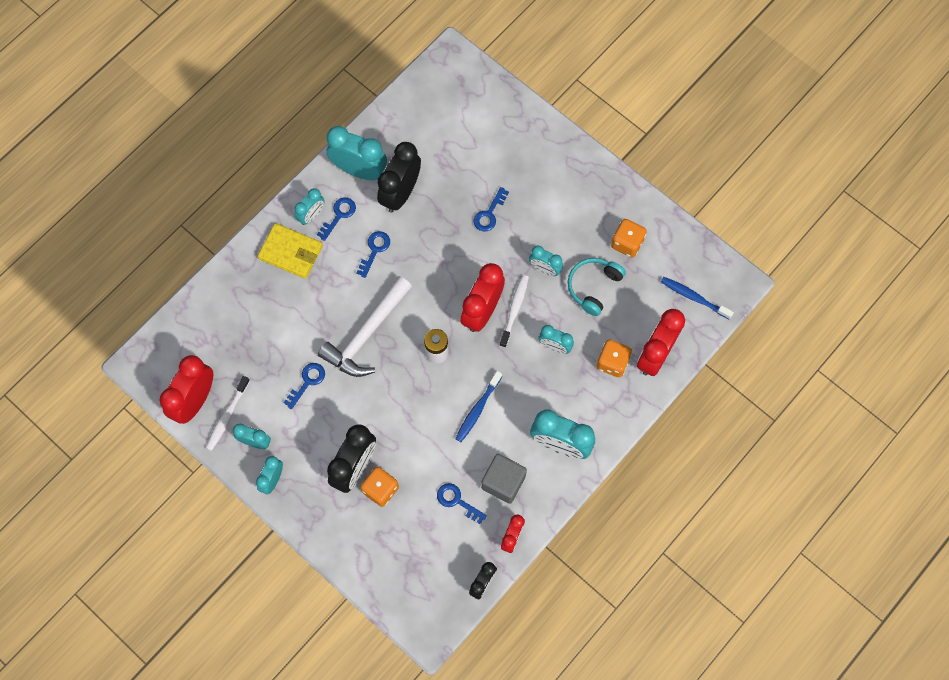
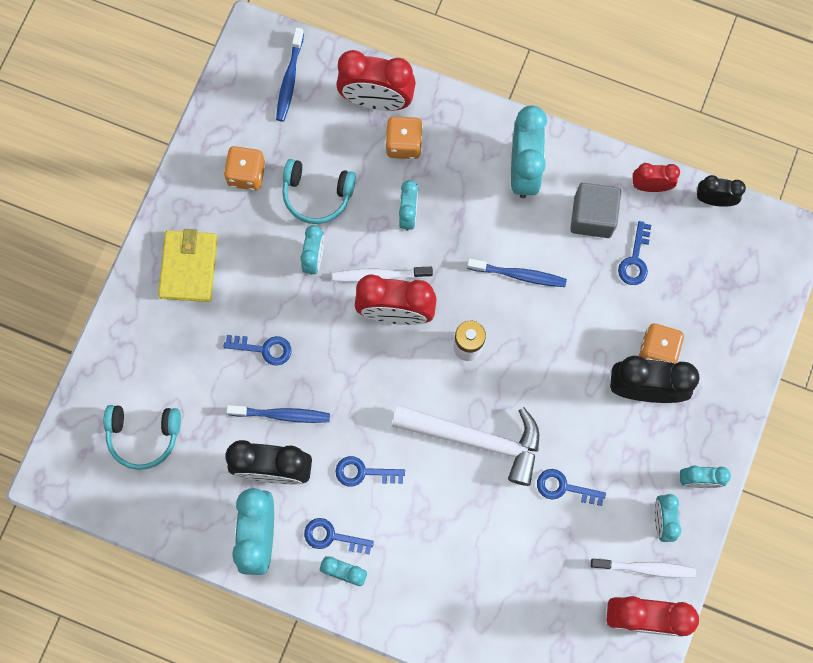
camera: 110 degrees left, 5 degrees up
yellow wallet [258,223,323,279] -> yellow wallet moved to [158,229,218,302]
none -> turquoise headphones [104,405,181,470]
none -> blue toothbrush [226,405,330,423]

